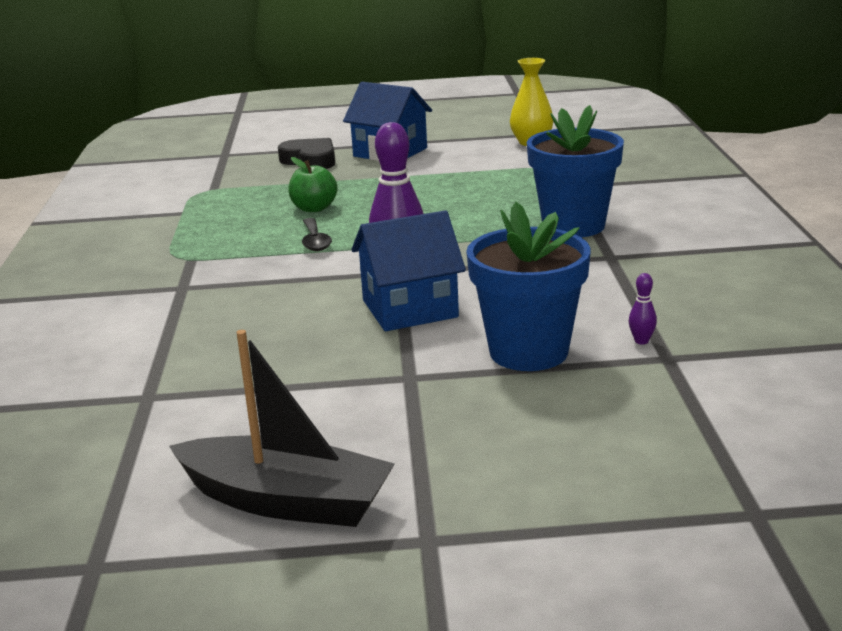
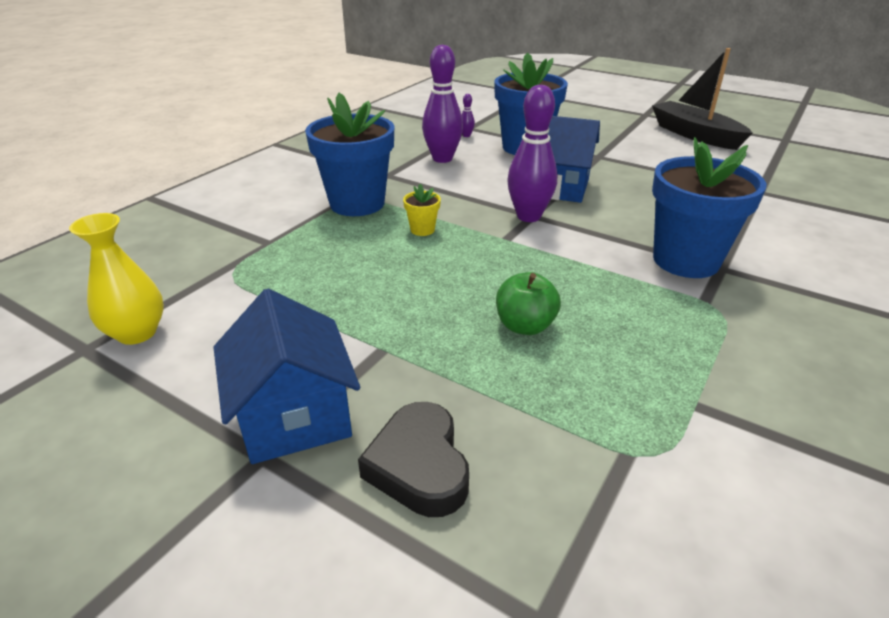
camera: 145 degrees left, 10 degrees up
black spoon [302,218,332,251] -> none
none -> yellow flower pot [403,184,441,236]
none -> purple bowling pin [422,45,463,163]
none -> blue flower pot [652,137,766,278]

